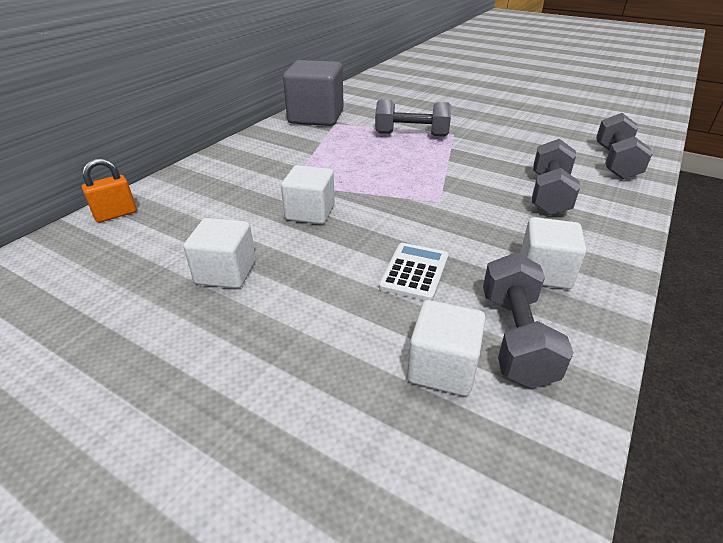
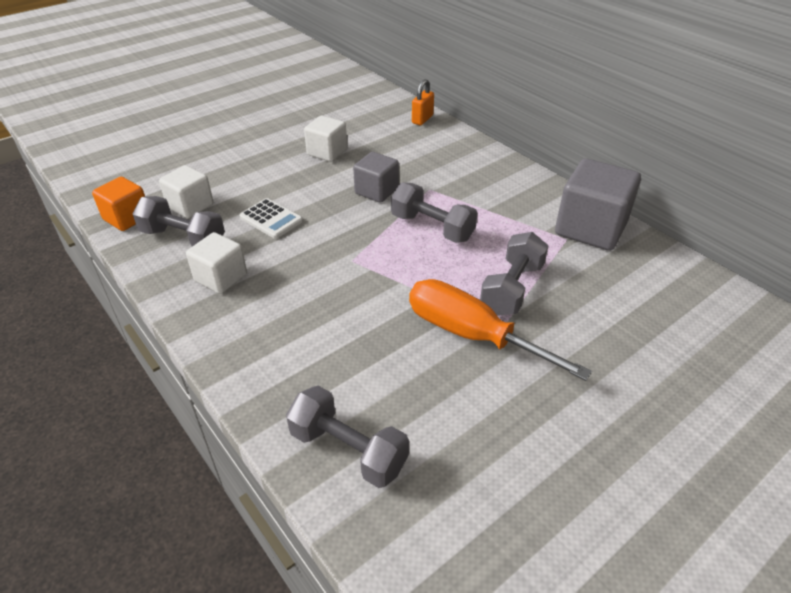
camera: 110 degrees right, 5 degrees up
orange padlock [82,158,137,223] -> orange padlock turned 45 degrees clockwise [412,79,434,125]
white cube [281,165,335,224] -> grey cube [353,152,399,203]
grey dumbbell [532,139,580,215] -> grey dumbbell moved to [391,182,478,243]
none -> orange cube [92,177,145,231]
none -> orange screwdriver [409,279,592,381]

